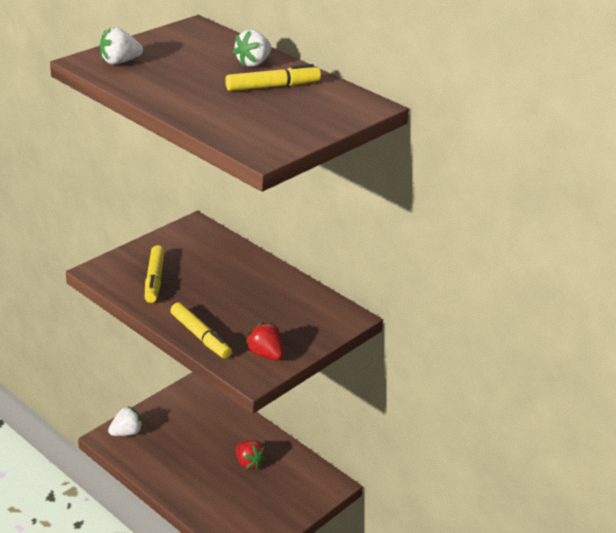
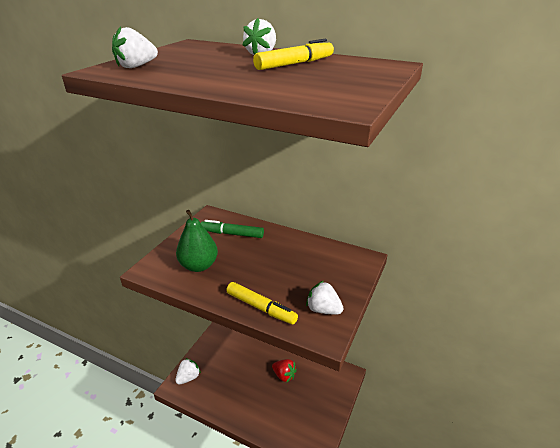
camera: 15 degrees left, 0 degrees up
yellow marker [145,245,165,303] -> green pear [176,210,218,272]
red strawberry [245,322,283,361] -> white strawberry [306,281,344,314]
none -> green marker [201,220,264,238]

